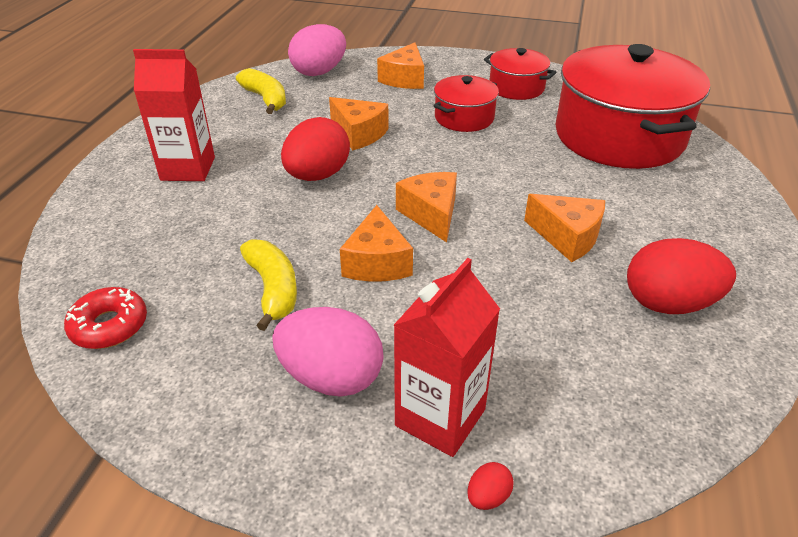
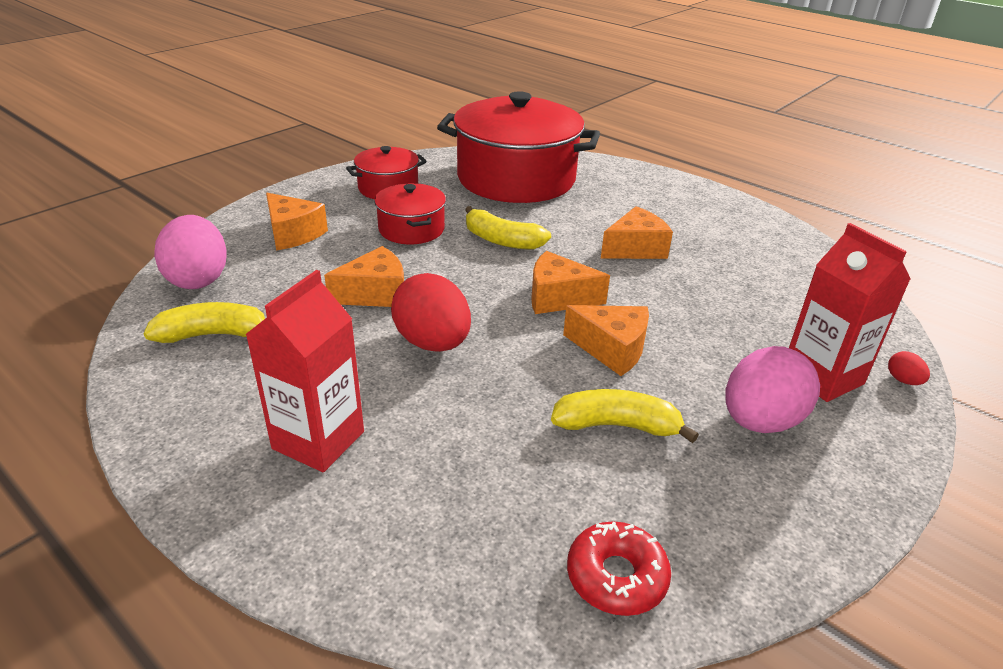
camera: 65 degrees left, 5 degrees down
red egg [627,238,736,314] -> none
none -> yellow banana [465,206,551,250]

